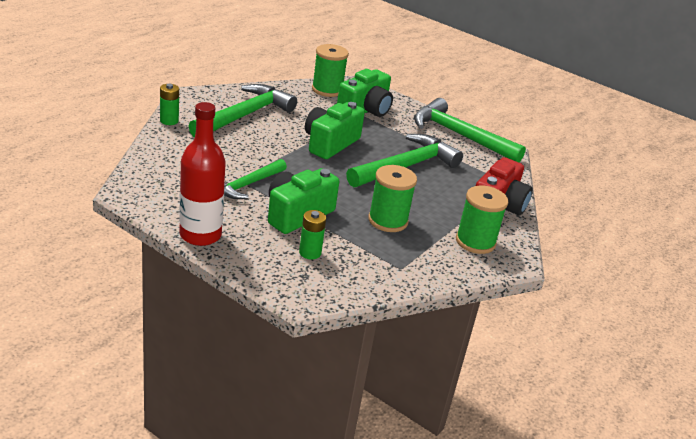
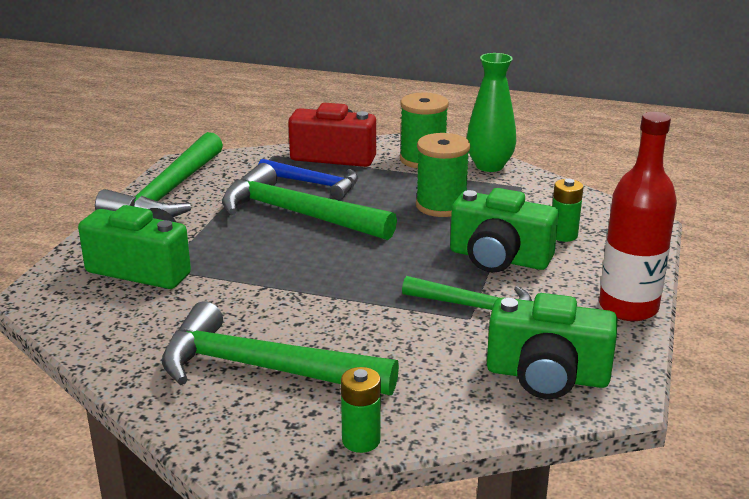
camera: 105 degrees left, 5 degrees down
green camera [305,102,365,159] -> green camera moved to [487,293,617,399]
green spool [312,44,349,97] -> none
none -> blue hammer [258,159,358,200]
none -> green vase [466,53,516,172]

